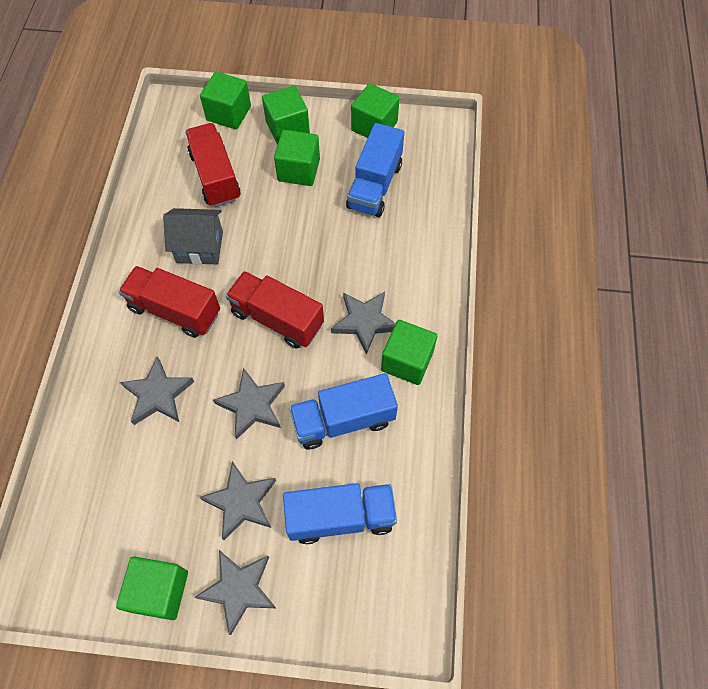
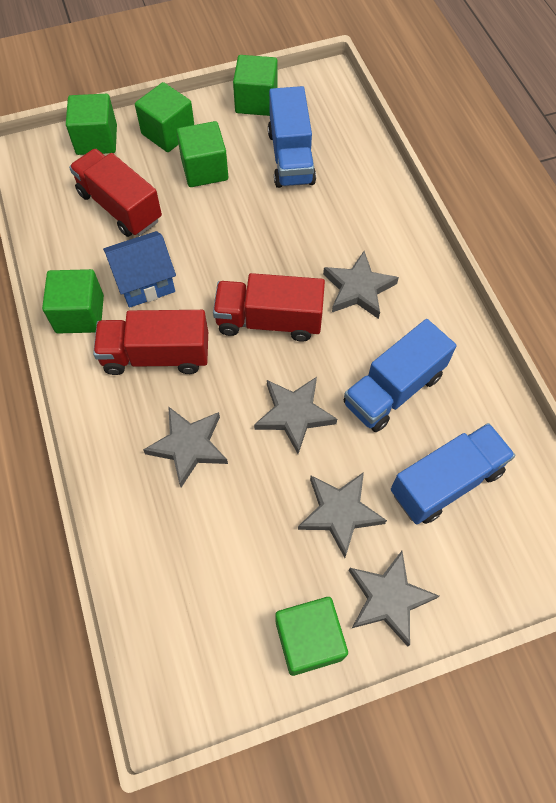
camera: 25 degrees left, 0 degrees up
grey house [163,208,223,265] -> blue house [103,231,176,308]
green cube [381,320,437,385] -> green cube moved to [42,269,104,334]

